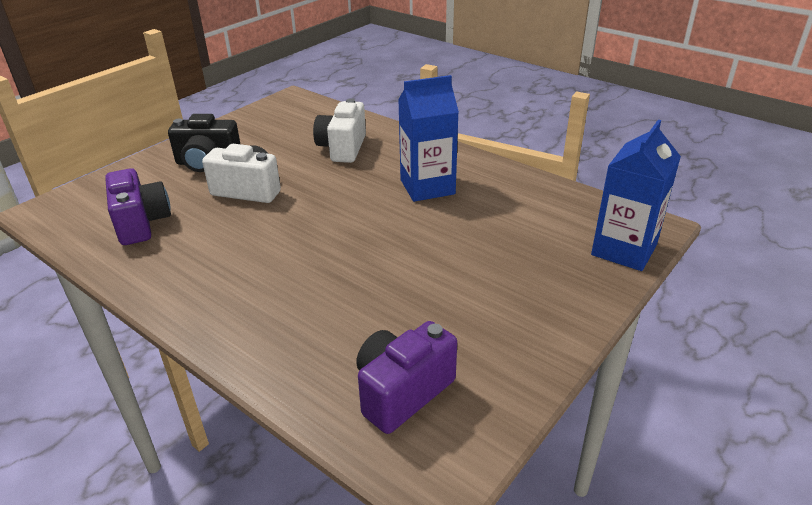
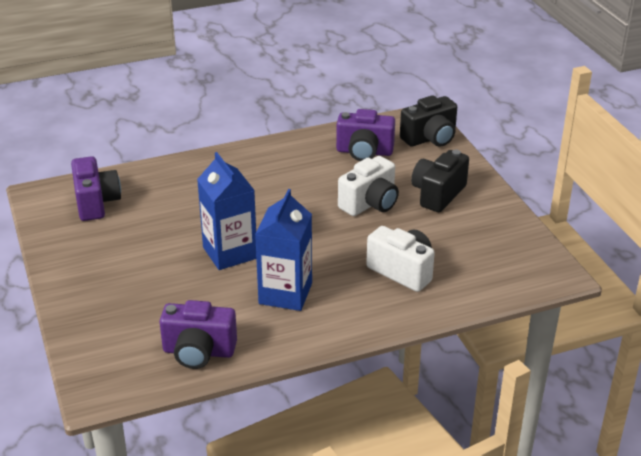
camera: 120 degrees right, 0 degrees up
blue carton [591,120,681,271] -> blue carton moved to [197,152,256,270]
none -> purple camera [159,300,237,369]
none -> black camera [400,95,457,147]

